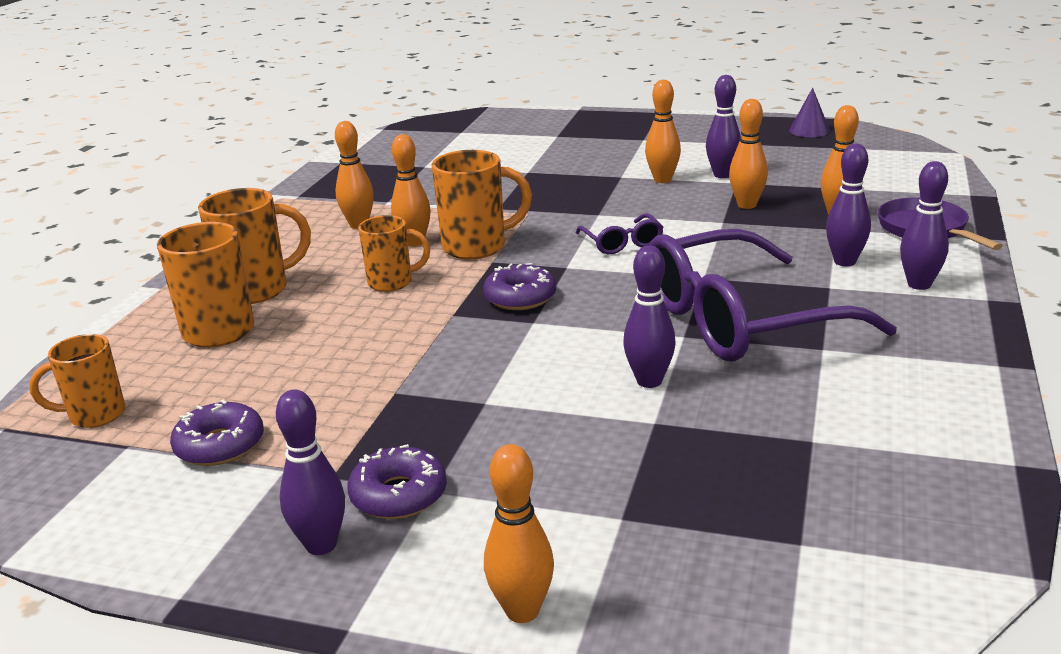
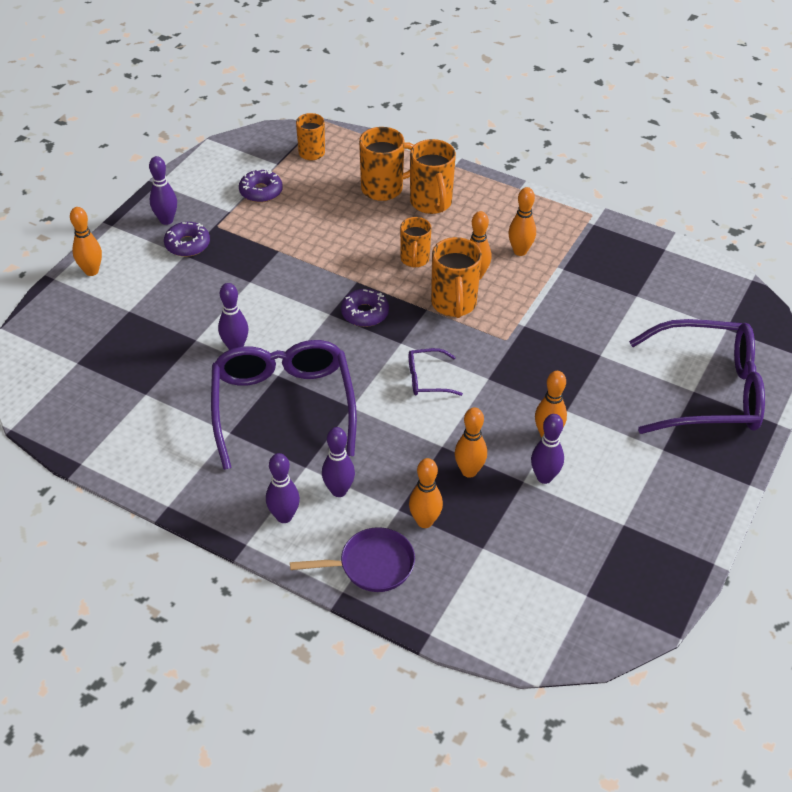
camera: 100 degrees right, 20 degrees up
purple cone [789,88,830,137] -> none
none -> purple glasses [629,319,765,434]

